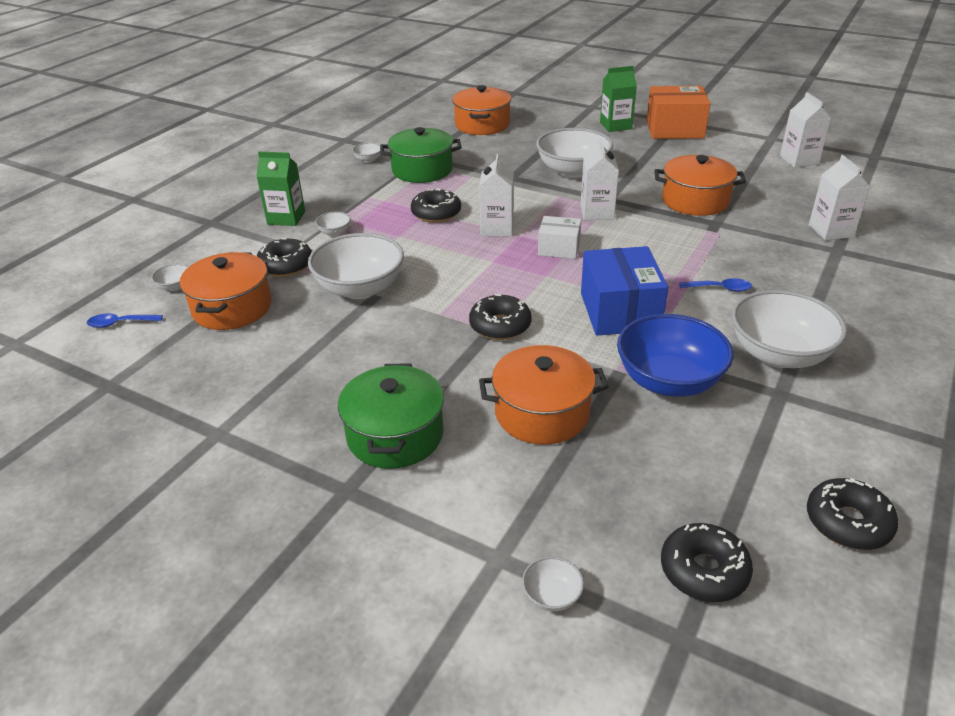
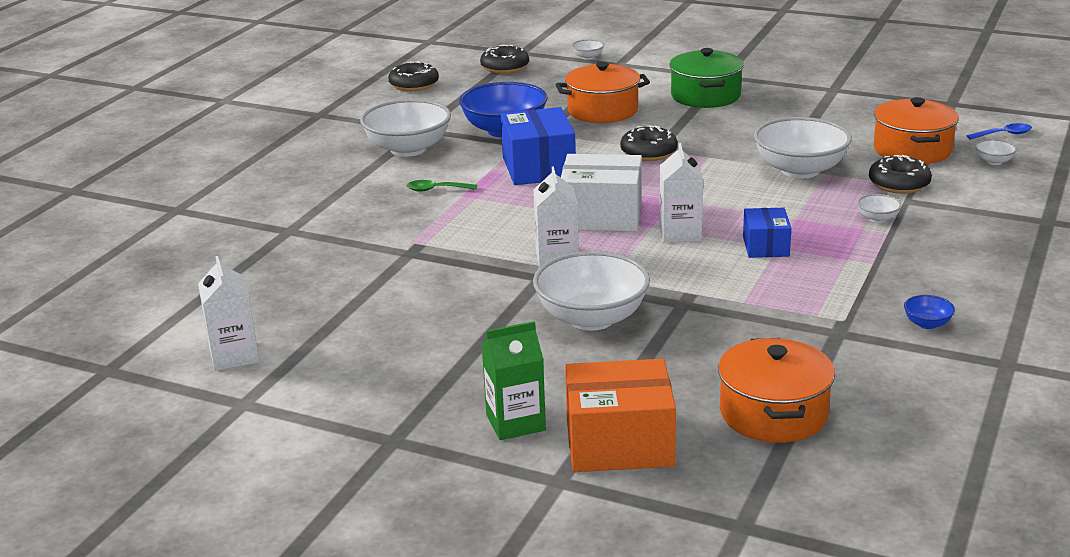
camera: 175 degrees right, 10 degrees down
green carton [256,152,305,226] -> none
white bowl [352,142,381,163] -> blue bowl [904,295,955,329]
green pot [380,127,462,183] -> none
black donut [411,188,461,223] -> blue box [743,208,791,258]
white box [538,216,581,259] -> white box [561,154,642,232], size x1.73
orange box [646,86,711,139] -> orange box moved to [565,359,676,472]
orange pot [654,155,746,216] -> none
blue spoon [679,278,752,292] -> green spoon [407,180,477,192]
white carton [809,155,870,241] -> none

